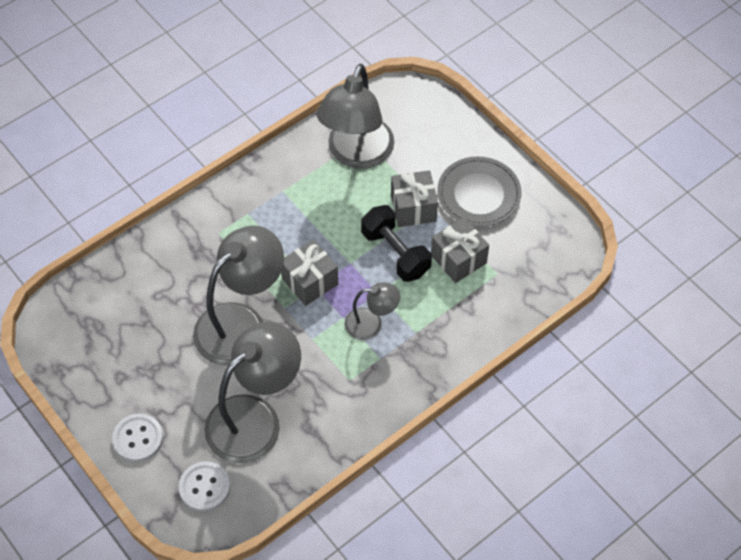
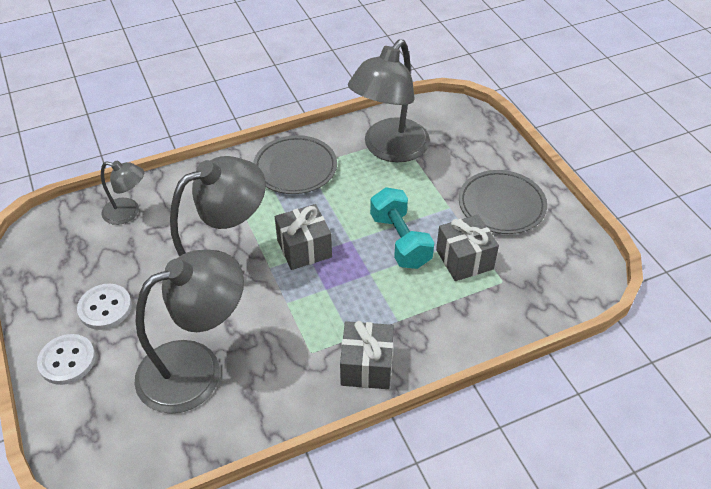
camera: 15 degrees right, 10 degrees down
white button [179,461,230,512] -> white button moved to [77,284,132,330]
grey lamp [345,282,401,340] -> grey lamp moved to [101,160,144,225]
black dumbbell [361,205,432,282] -> turquoise dumbbell [370,187,435,269]
grey gift [391,170,438,227] -> grey gift moved to [340,321,394,389]
none -> grey plate [253,135,337,194]

